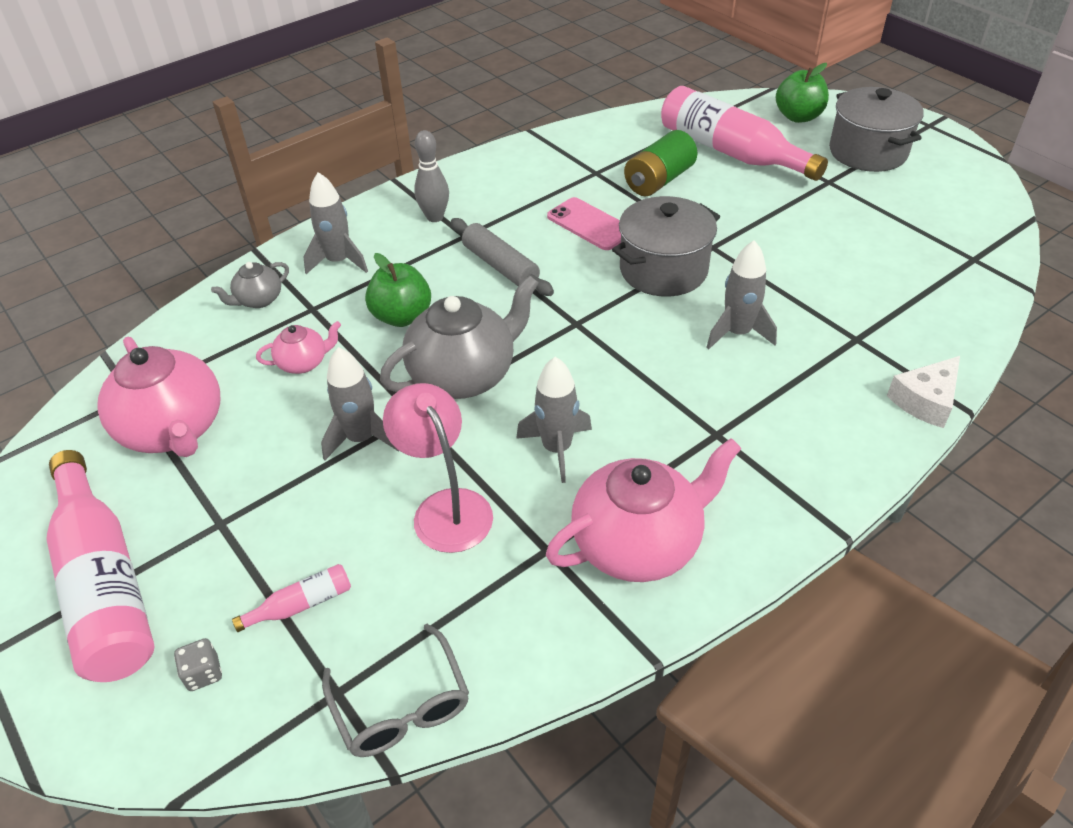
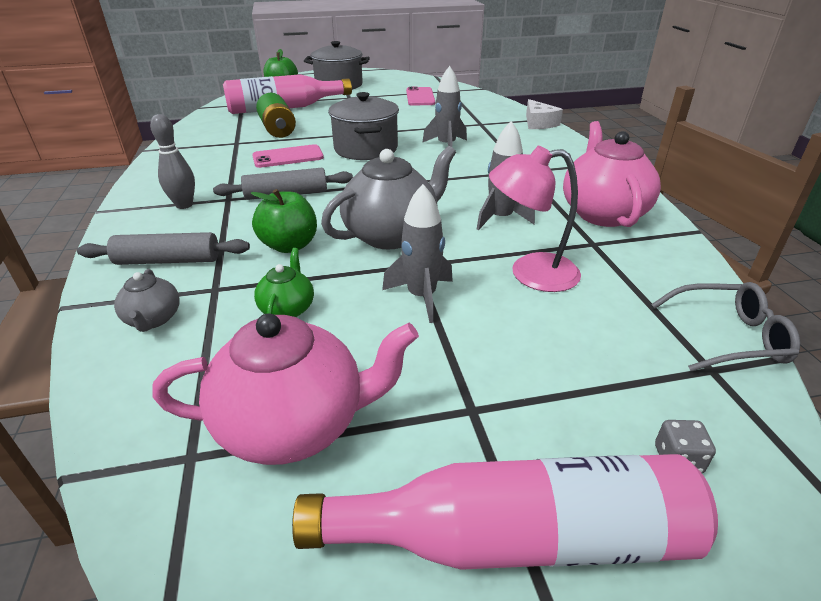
camera: 65 degrees left, 10 degrees down
pink bottle [232,564,351,632] -> none
pink teapot [256,321,341,374] -> green teapot [254,248,314,317]
grey rocket [303,172,368,274] -> grey rolling pin [77,232,250,265]
grey teapot [380,275,539,399] -> grey teapot turned 60 degrees clockwise [321,146,456,250]
none -> pink phone [406,87,435,106]

